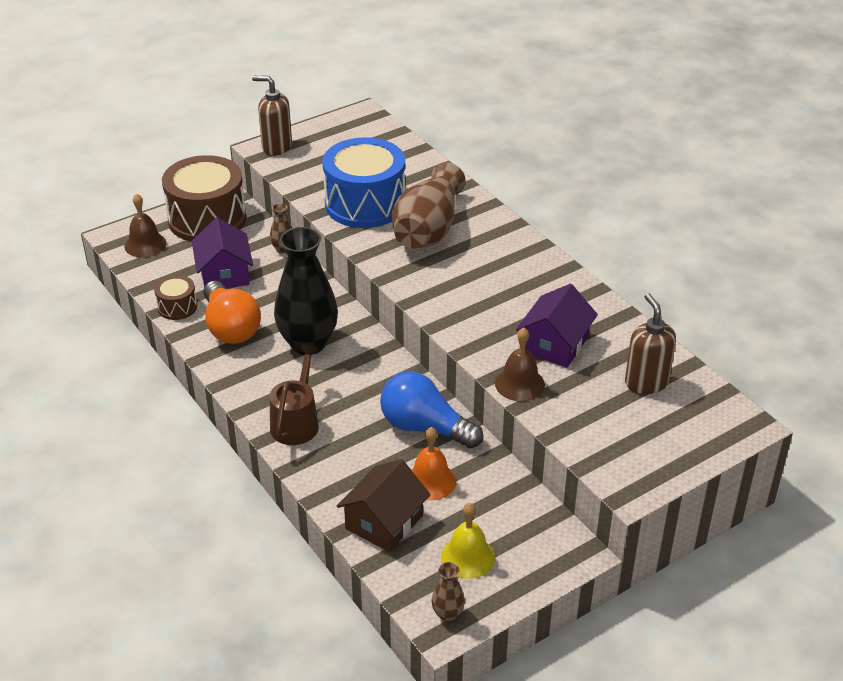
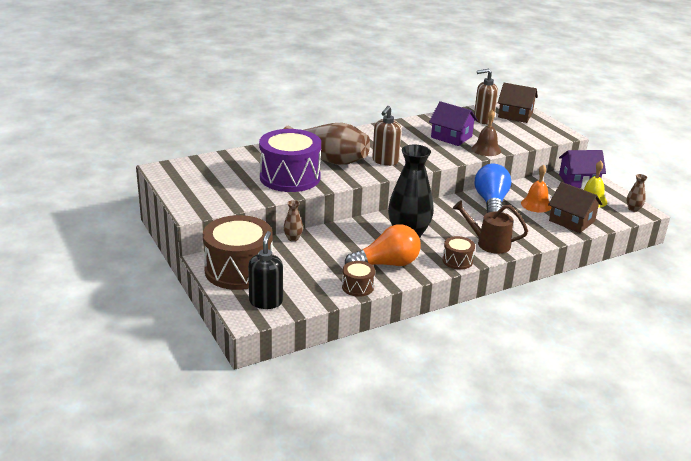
camera: 85 degrees left, 10 degrees down
brown bell [124,193,166,258] -> black soap dispenser [248,231,283,309]
purple house [192,218,253,288] -> purple house moved to [559,150,606,188]
brown soap dispenser [252,76,292,156] -> brown soap dispenser moved to [372,106,401,166]
blue drum [322,137,405,228] -> purple drum [259,129,321,192]
blue light bulb [380,371,483,448] -> blue light bulb turned 150 degrees clockwise [475,164,511,213]
none -> brown drum [442,236,475,270]
none -> brown house [498,83,538,123]

